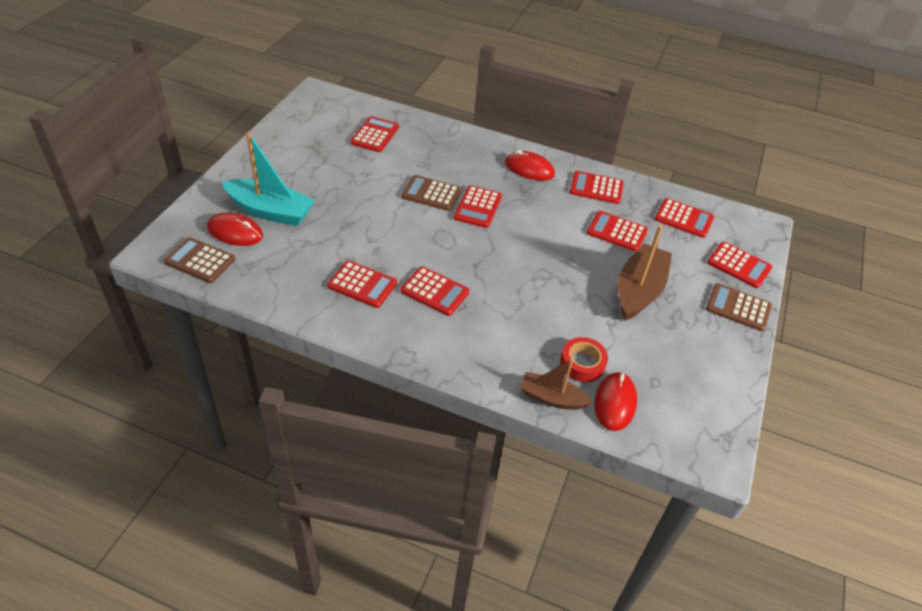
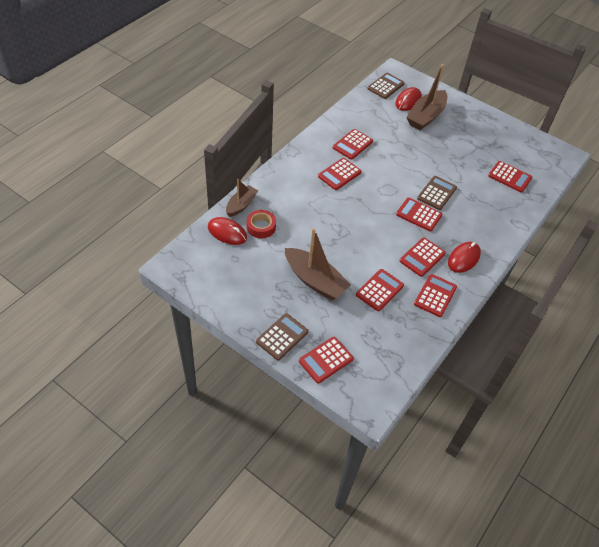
camera: 105 degrees right, 5 degrees up
turquoise boat [222,132,315,226] -> brown boat [406,64,447,130]
red calculator [655,198,714,238] -> red calculator moved to [399,238,446,277]

